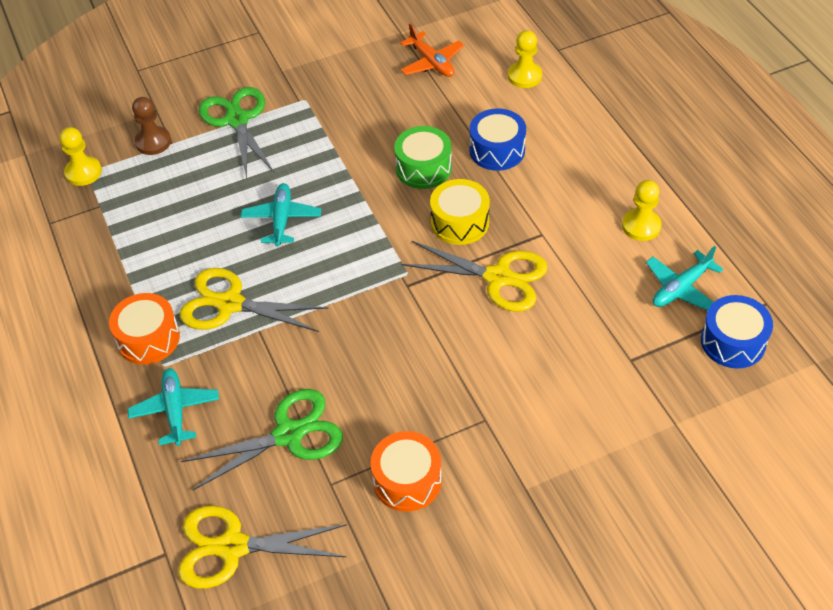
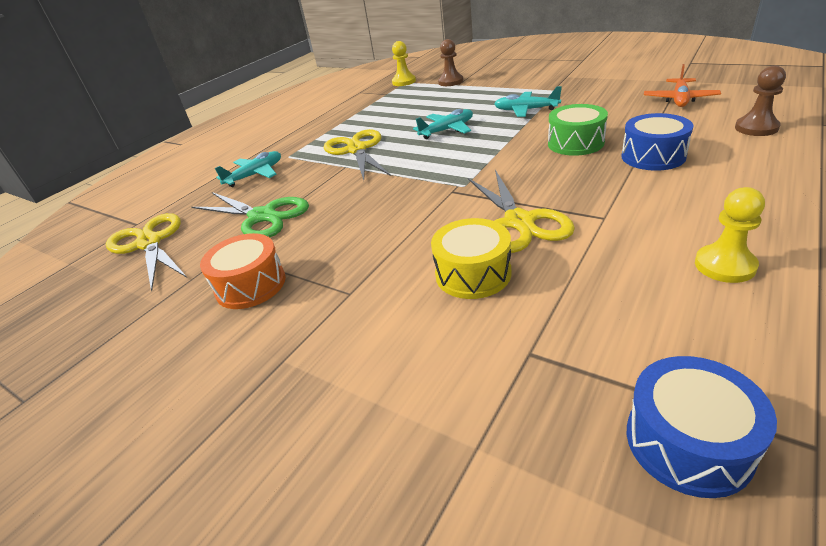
camera: 60 degrees right, 15 degrees down
orange drum [109,293,180,365] -> none
green scissors [199,87,274,179] -> none
yellow drum [430,179,490,245] -> yellow drum moved to [431,218,512,299]
yellow pawn [508,30,542,88] -> brown pawn [735,66,786,136]
turquoise plane [646,246,723,311] -> turquoise plane moved to [494,86,562,117]

